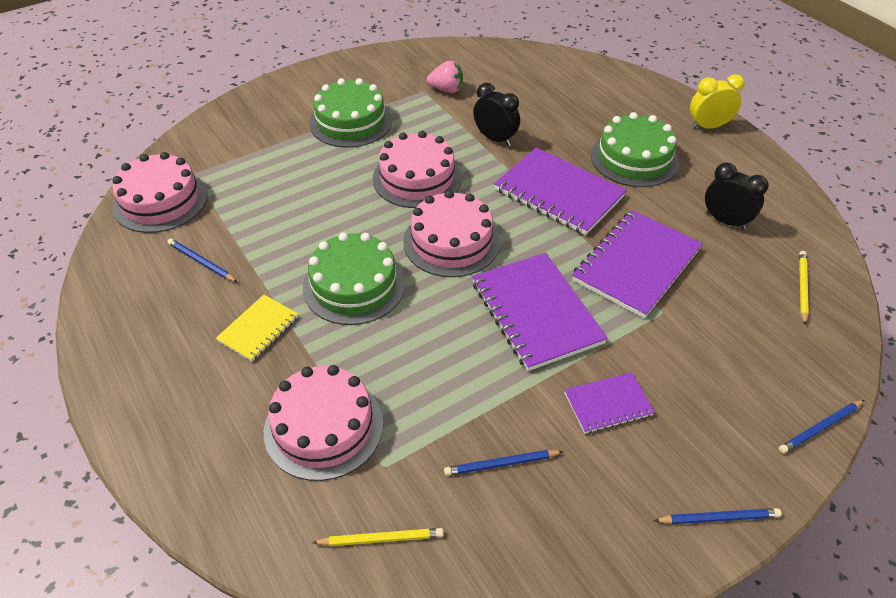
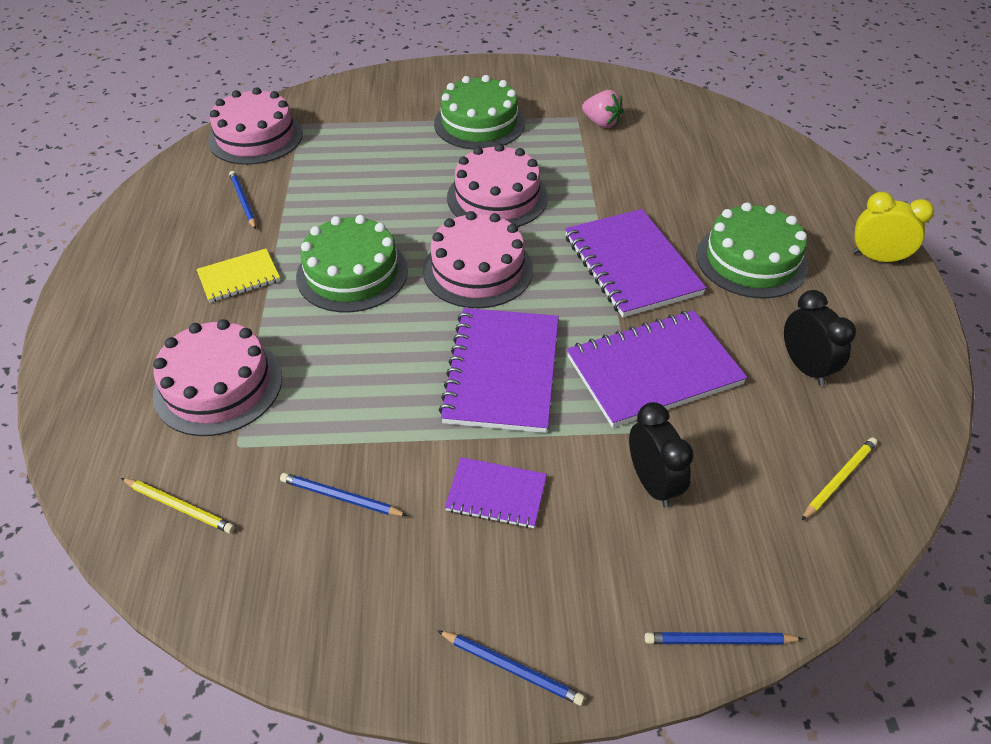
camera: 30 degrees right, 0 degrees up
black clock [473,83,520,146] -> black clock moved to [629,402,694,508]

